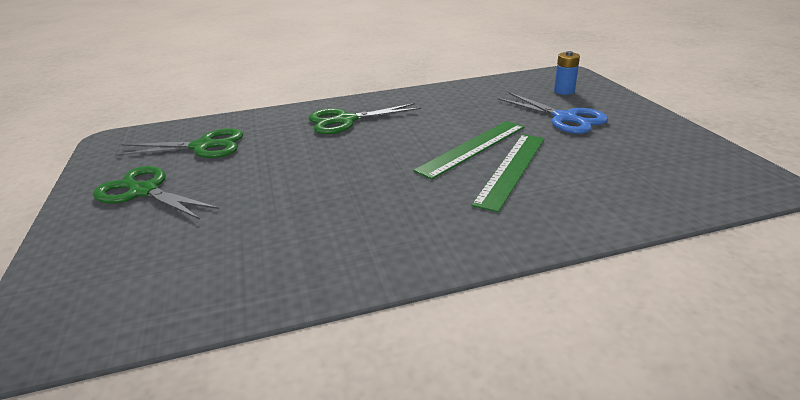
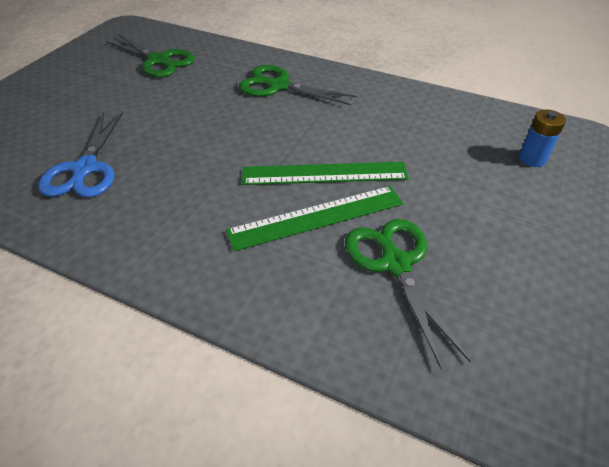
camera: 40 degrees right, 15 degrees up
green scissors [93,166,219,219] -> green scissors moved to [345,219,470,370]
blue scissors [498,92,608,134] -> blue scissors moved to [38,111,123,197]

